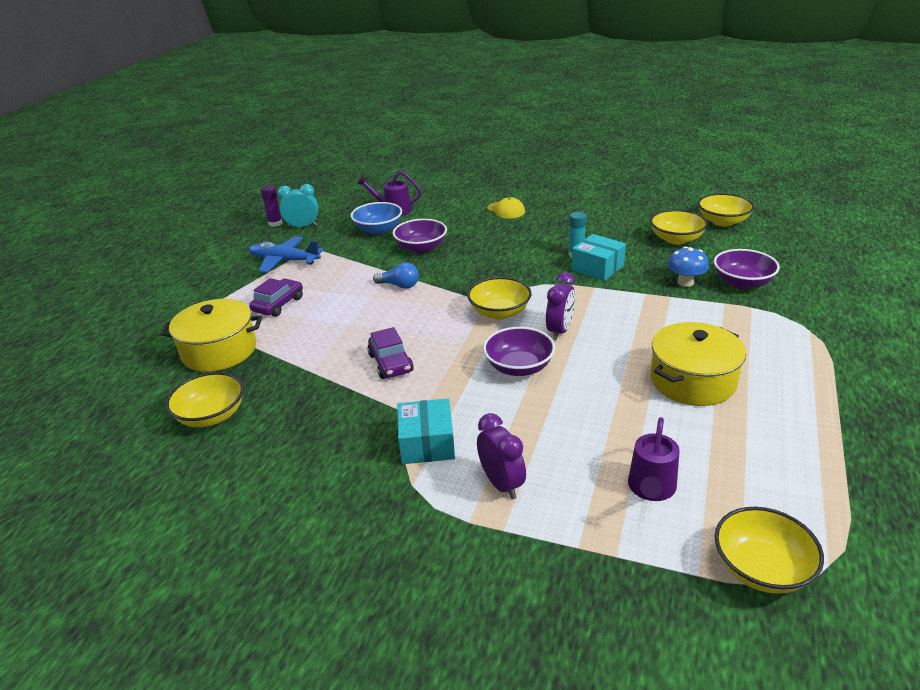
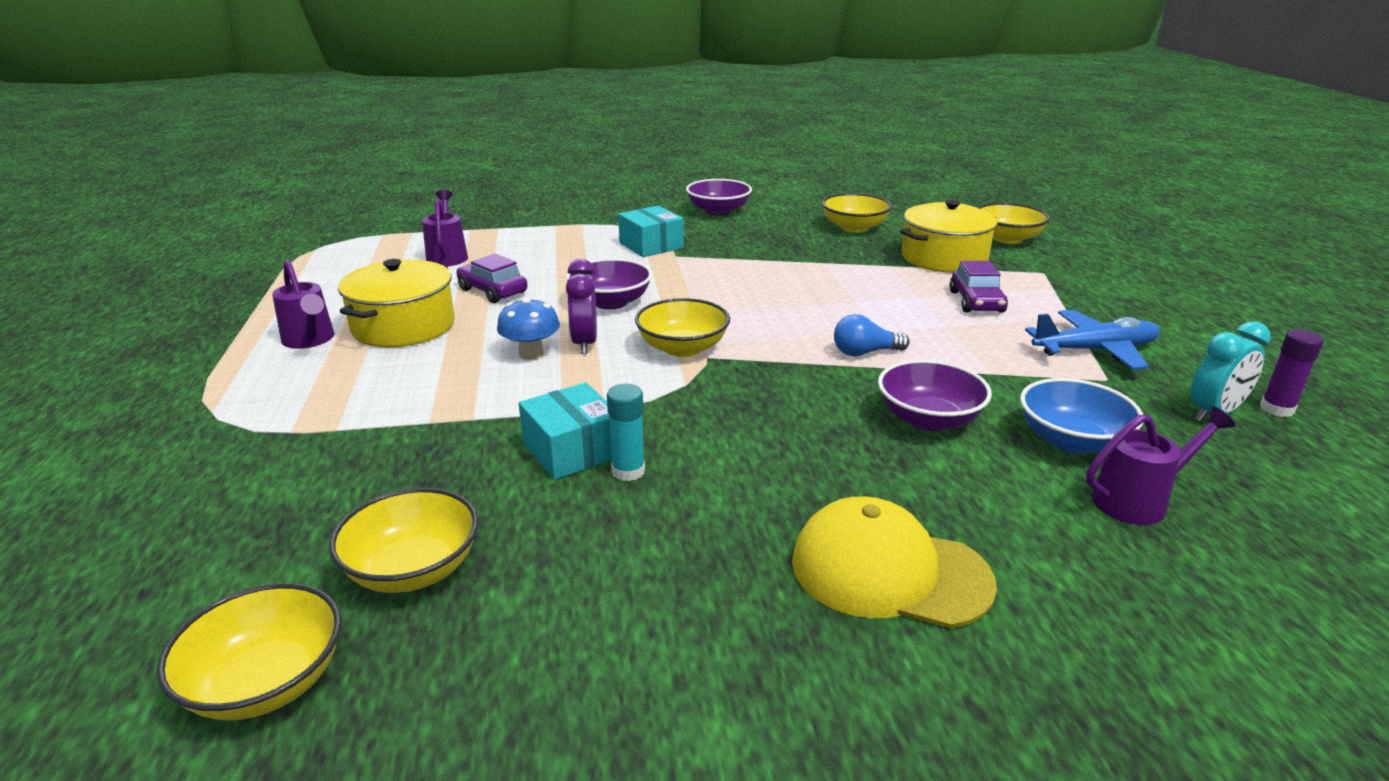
camera: 150 degrees right, 5 degrees down
purple car [367,327,414,379] -> purple car moved to [457,254,528,303]
purple clock [477,413,526,499] -> none
yellow cap [487,197,525,219] -> yellow cap [792,496,997,628], size x1.72
turquoise box [571,234,626,281] -> turquoise box turned 45 degrees clockwise [519,382,612,480]
blue mushroom [667,247,709,287] -> blue mushroom moved to [497,297,560,360]
purple bowl [714,249,780,289] -> purple bowl moved to [686,179,752,216]
yellow bowl [715,507,824,594] -> yellow bowl moved to [978,203,1050,244]
none -> purple watering can [272,260,334,349]

